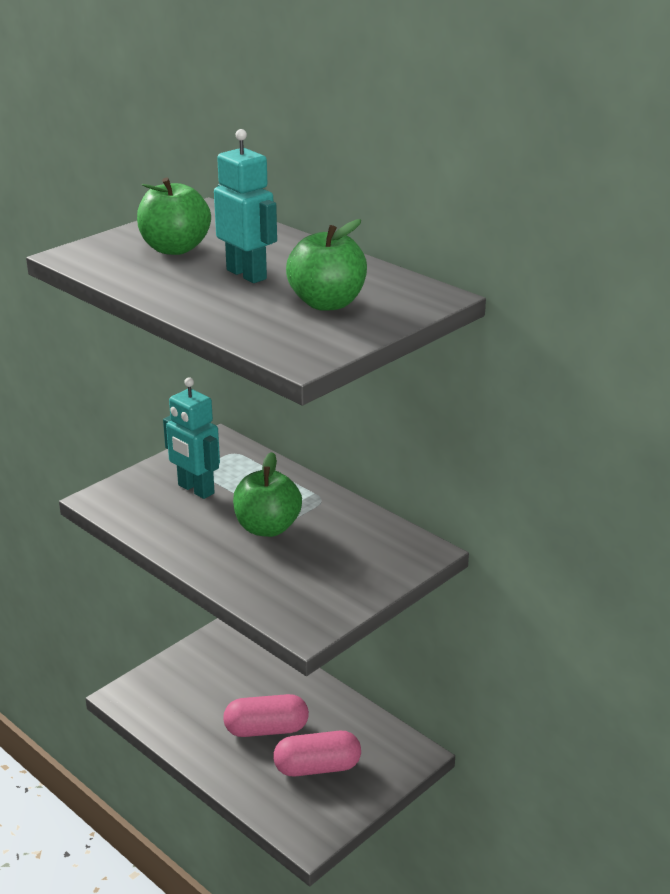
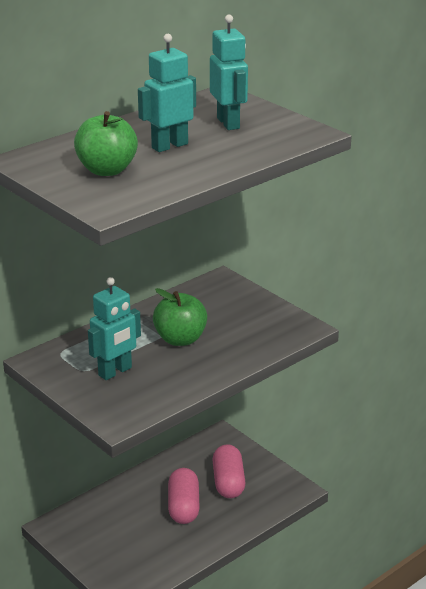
camera: 85 degrees left, 0 degrees up
green apple [286,219,367,311] -> turquoise robot [210,15,248,130]

